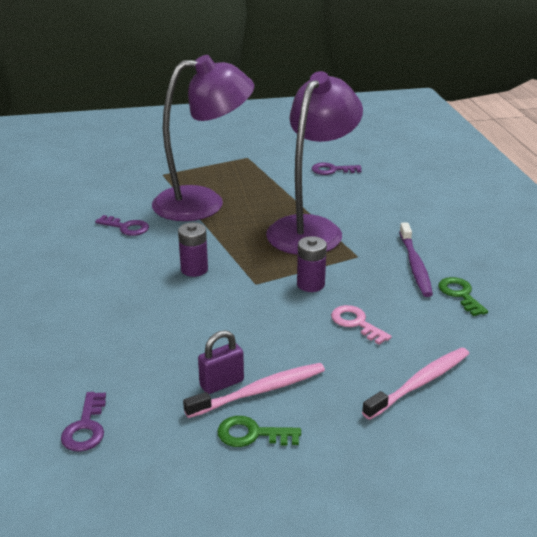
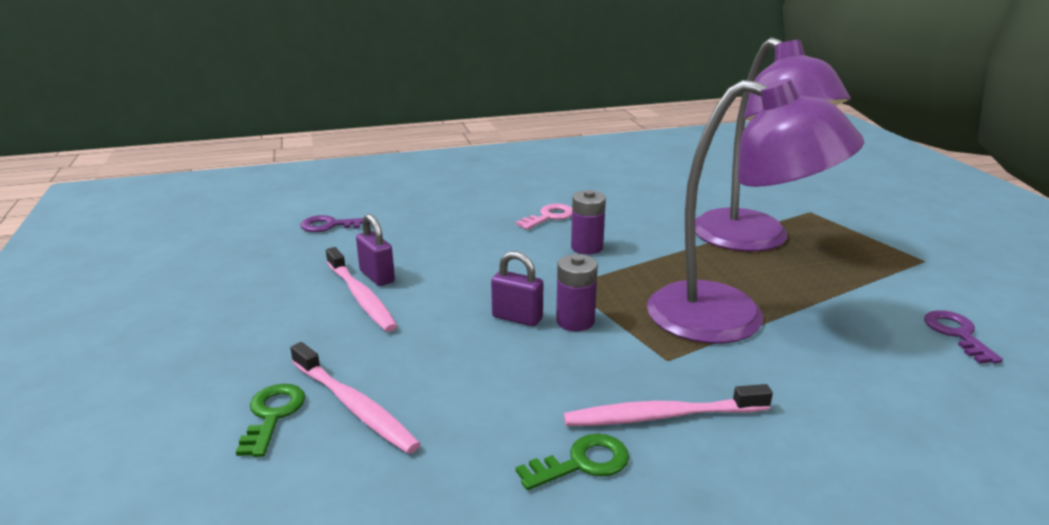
camera: 85 degrees right, 5 degrees down
purple key [95,215,149,236] -> none
green key [217,416,301,447] -> green key moved to [236,384,305,457]
pink key [331,305,392,345] -> pink key moved to [516,204,572,230]
purple toothbrush [399,223,433,297] -> pink toothbrush [564,384,773,426]
none -> purple padlock [491,251,543,327]

